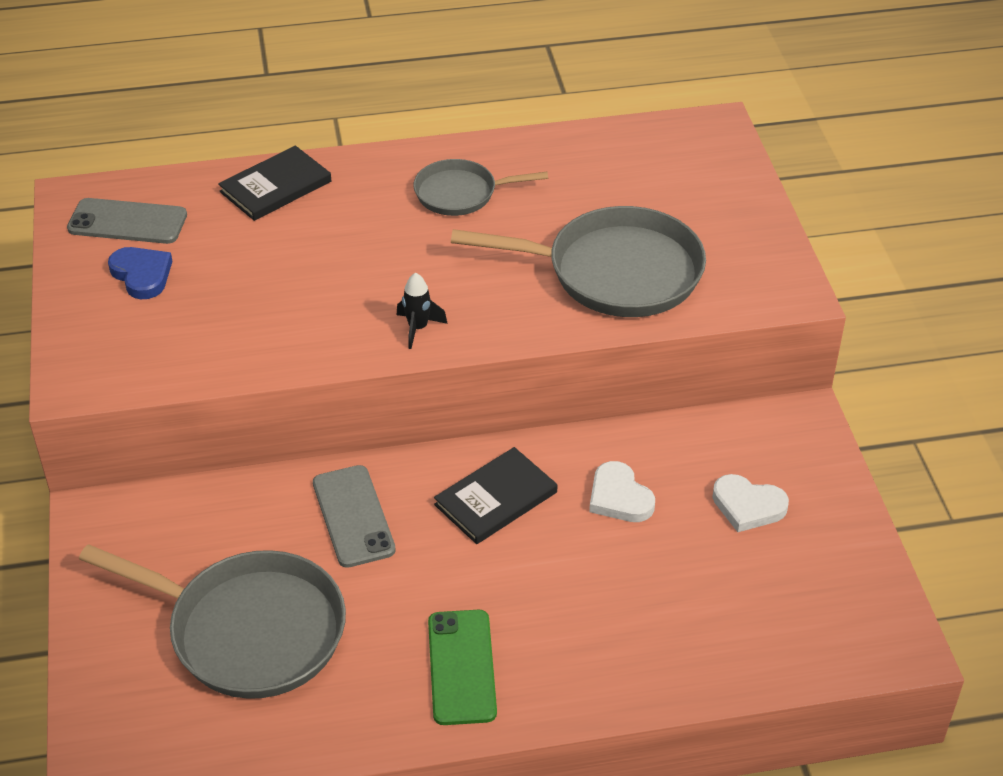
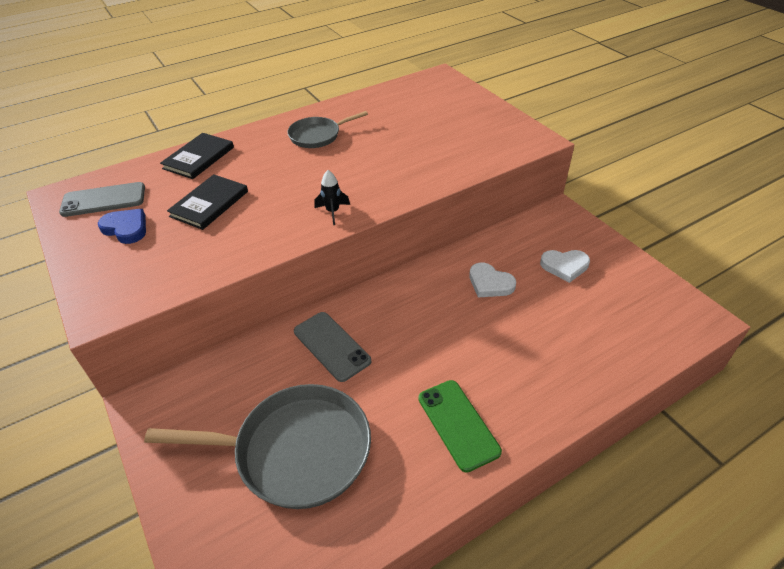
camera: 20 degrees left, 0 degrees up
black book [434,447,557,544] -> black book moved to [167,174,248,230]
grey pan [451,206,706,317] -> none

